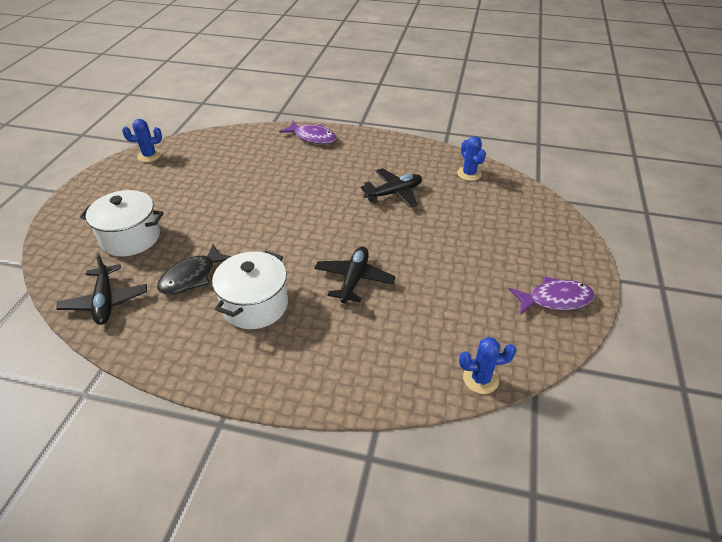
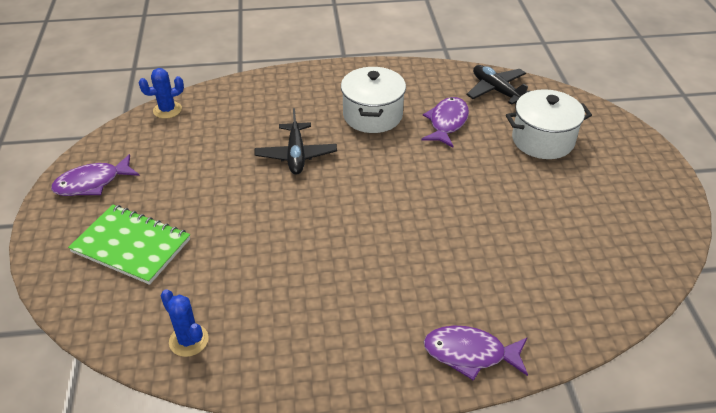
camera: 160 degrees right, 0 degrees up
blue cactus [122,119,162,162] -> none
black fish [157,244,232,294] -> purple fish [422,97,469,147]
black plane [361,168,422,207] -> none
none -> green notebook [68,205,190,285]

